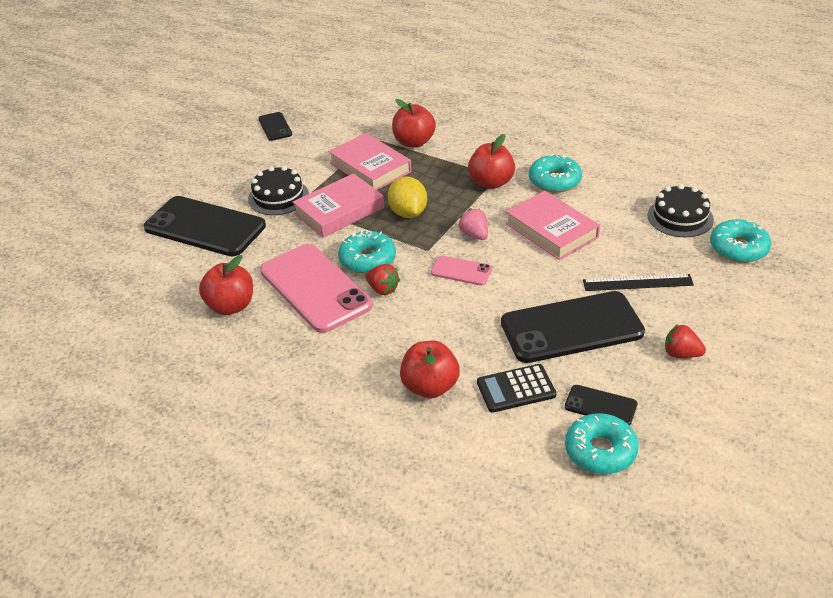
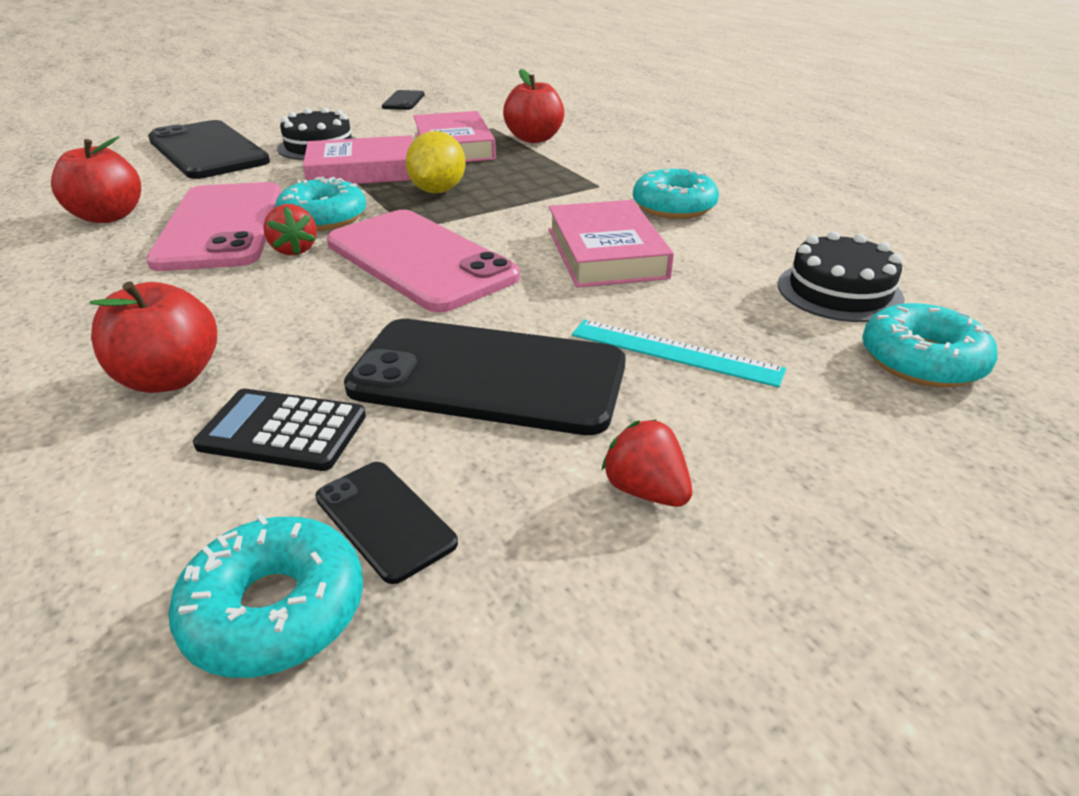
camera: 25 degrees right, 5 degrees down
pink phone [431,256,492,286] -> pink phone [327,210,520,312], size x2.14
pink strawberry [458,208,488,240] -> none
red apple [468,134,515,189] -> none
black ruler [583,274,694,291] -> turquoise ruler [572,319,786,388]

